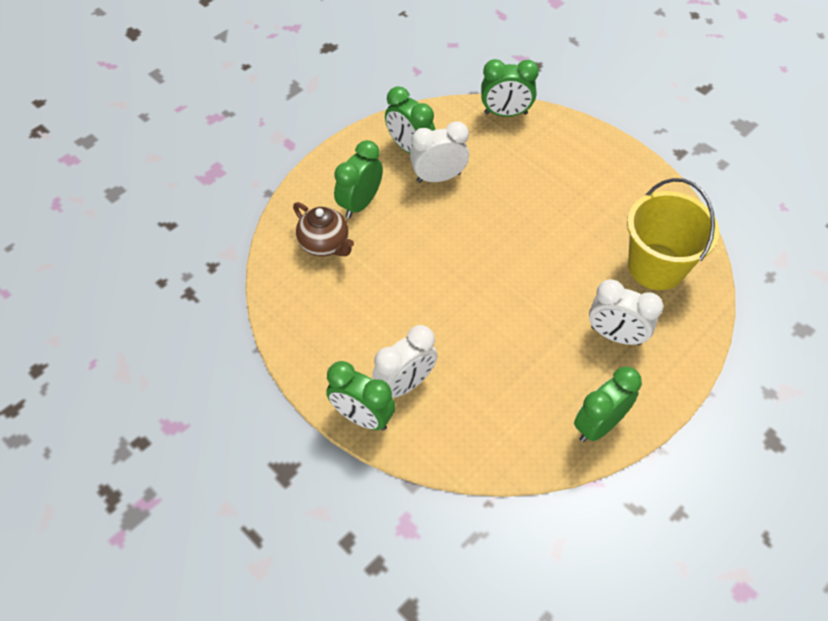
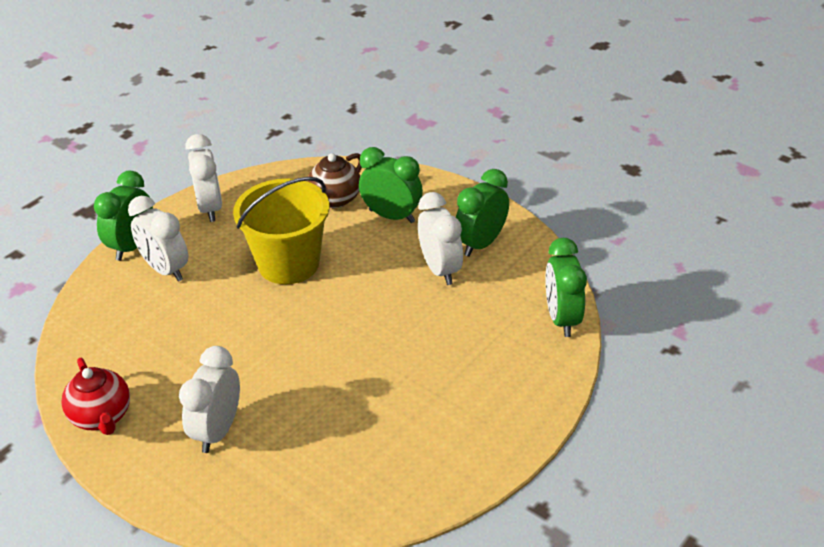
camera: 85 degrees right, 15 degrees down
green clock [574,366,642,442] -> red teapot [61,358,130,435]
yellow bucket [627,178,719,290] -> yellow bucket moved to [233,177,330,284]
none -> white clock [185,134,222,222]

